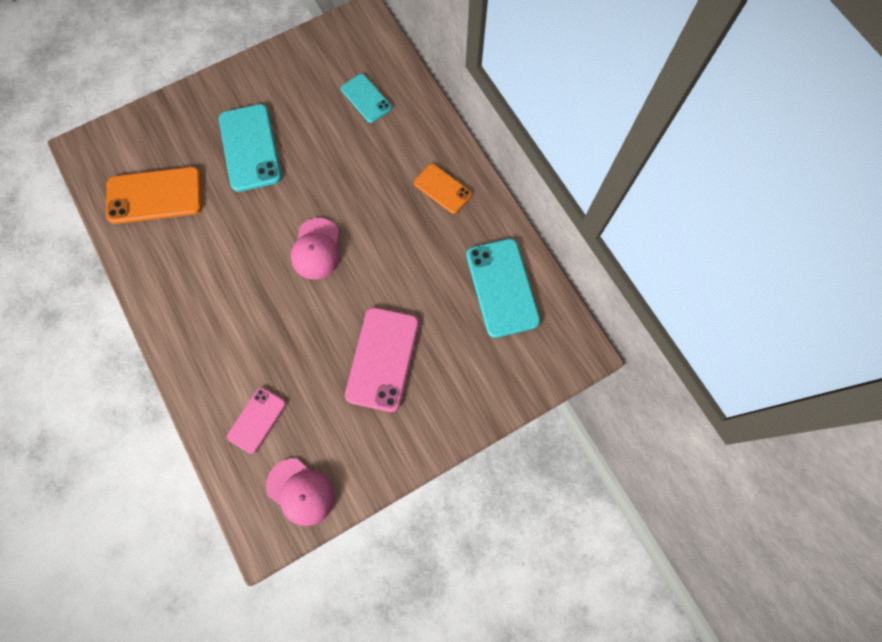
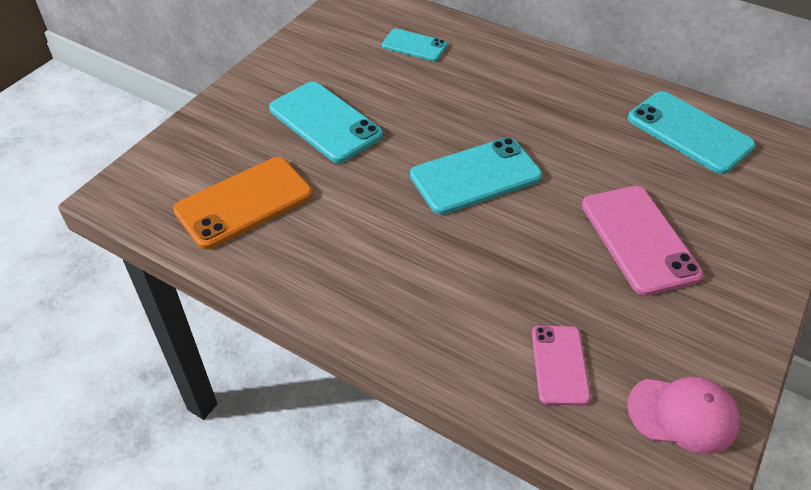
camera: 30 degrees left, 25 degrees down
pink cap [291,218,340,280] -> turquoise phone [410,137,542,215]
orange phone [414,164,472,214] -> none

